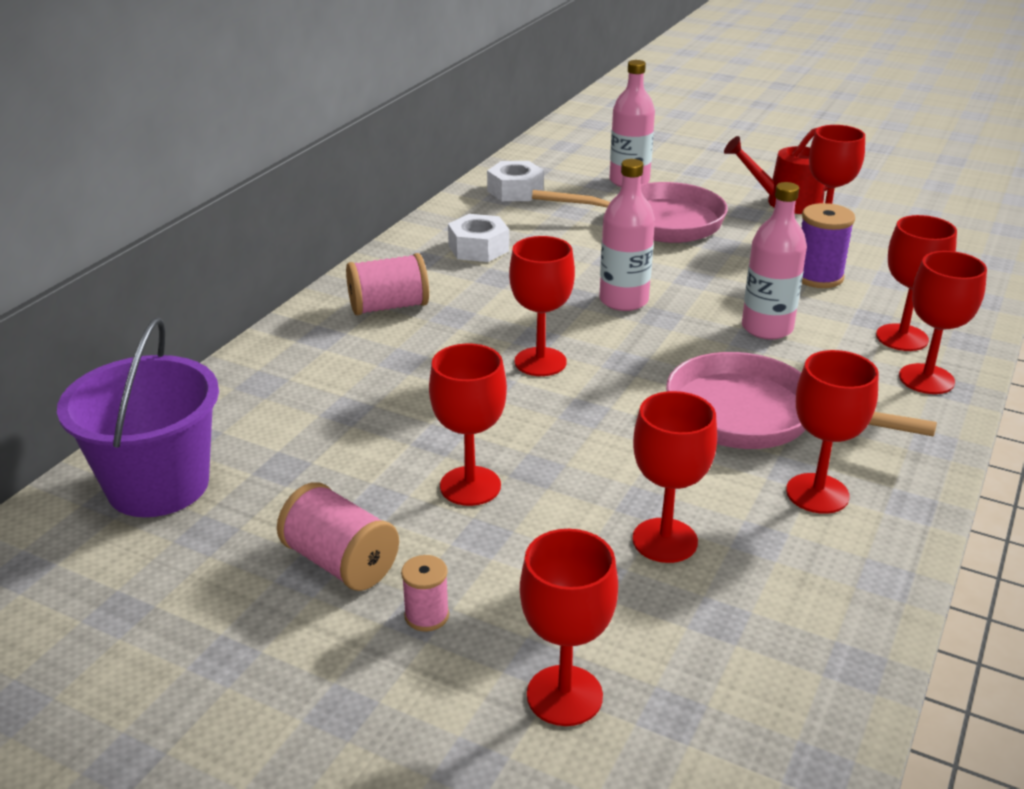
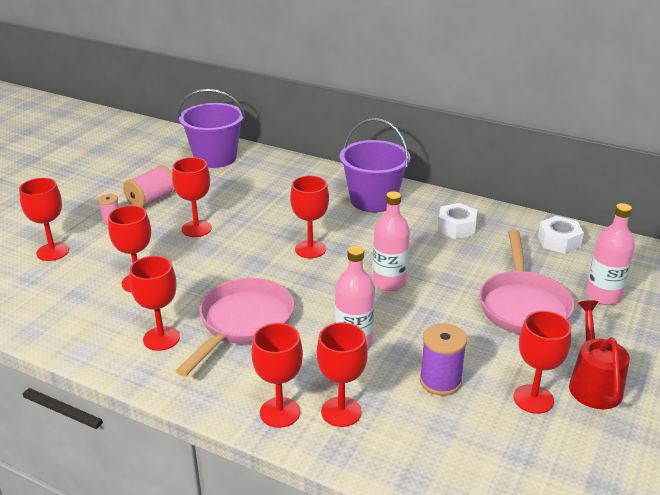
camera: 90 degrees right, 0 degrees up
pink spool [346,253,429,315] -> purple bucket [340,118,410,212]

